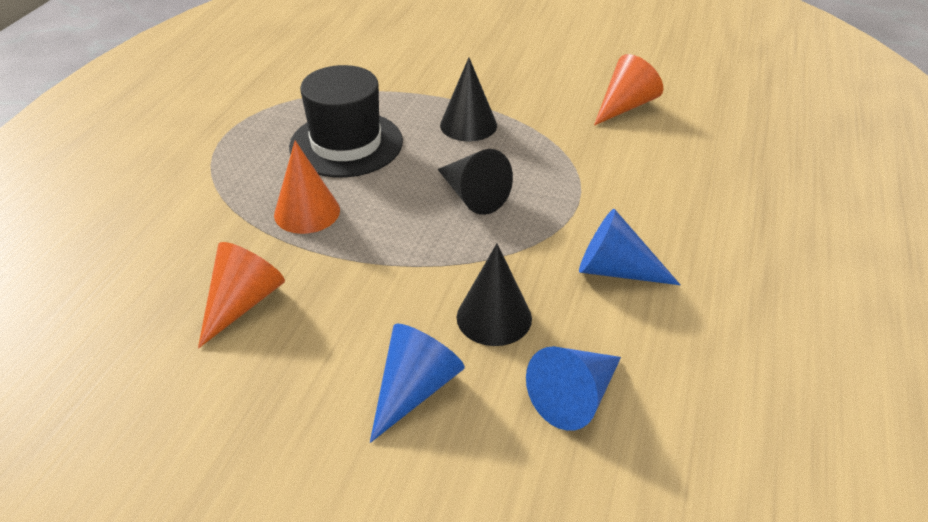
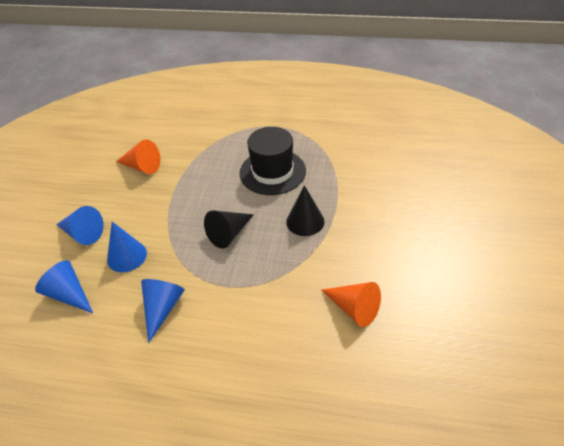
camera: 85 degrees right, 5 degrees up
orange cone [274,141,340,234] -> none
black cone [457,243,532,346] -> blue cone [107,222,147,272]

